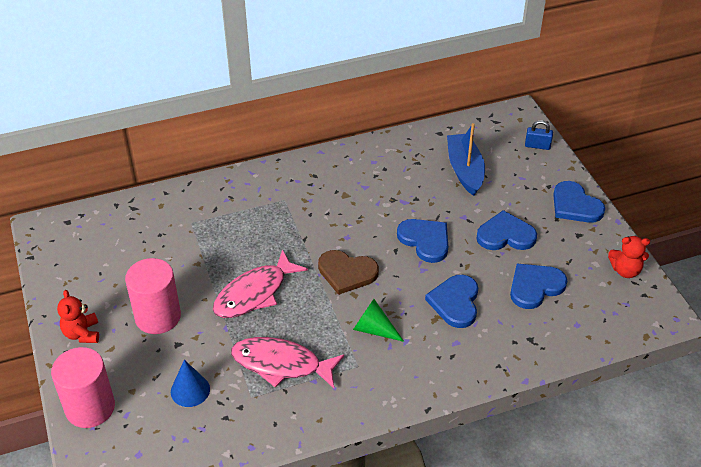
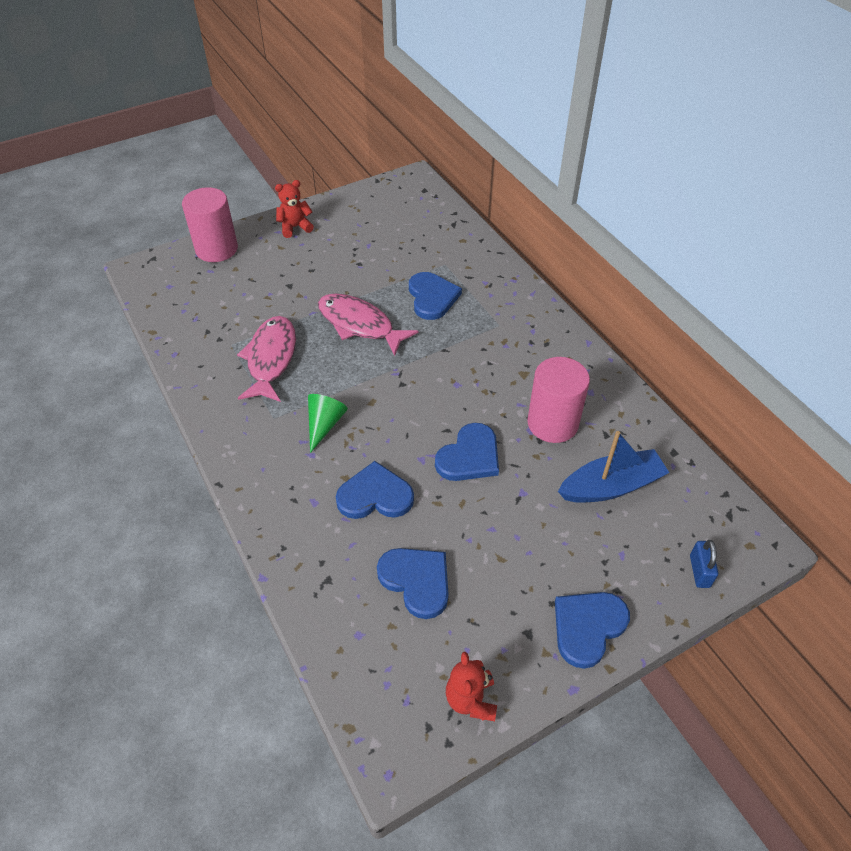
camera: 80 degrees right, 5 degrees up
pink cylinder [125,258,181,334] -> pink cylinder moved to [527,357,590,443]
blue cone [171,360,210,407] -> none
brown heart [318,250,379,295] -> none
blue heart [476,210,537,250] -> blue heart moved to [409,272,462,320]

